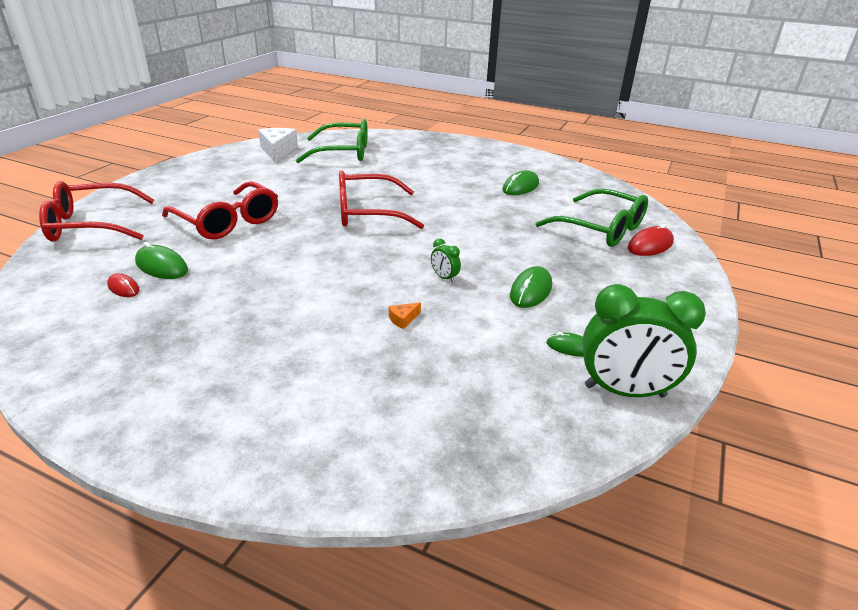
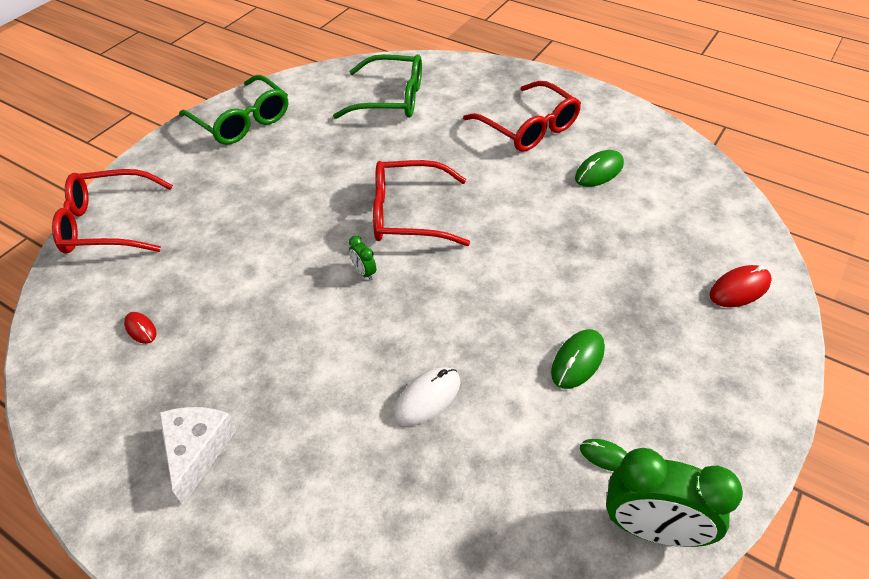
camera: 10 degrees right, 15 degrees up
green mouse [135,242,188,279] -> none
red glasses [162,181,278,239] -> red glasses moved to [463,81,581,152]
white cheese [258,128,298,162] -> white cheese moved to [159,407,236,505]
orange cheese [389,303,421,329] -> white mouse [394,367,460,426]
green clock [431,238,461,283] -> green clock moved to [349,236,377,281]
green glasses [535,188,648,247] -> green glasses moved to [179,75,288,145]

